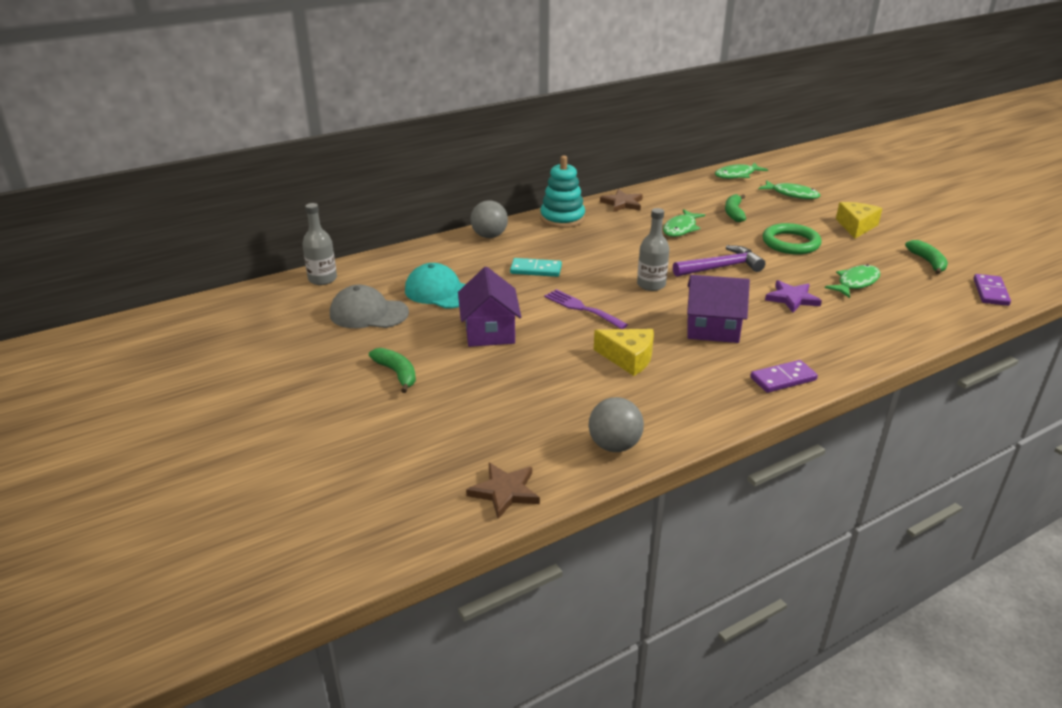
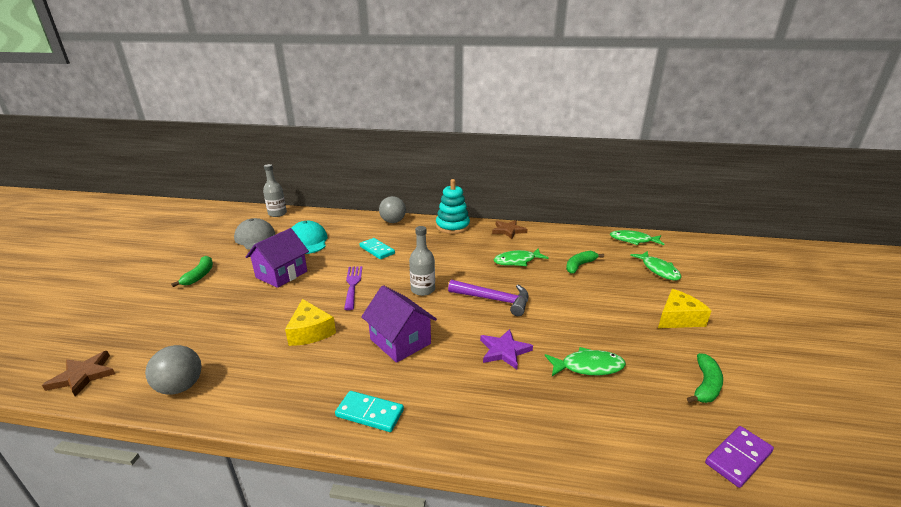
camera: 40 degrees right, 5 degrees down
purple domino [750,360,818,393] -> turquoise domino [335,391,404,432]
green ring [763,223,822,255] -> none

